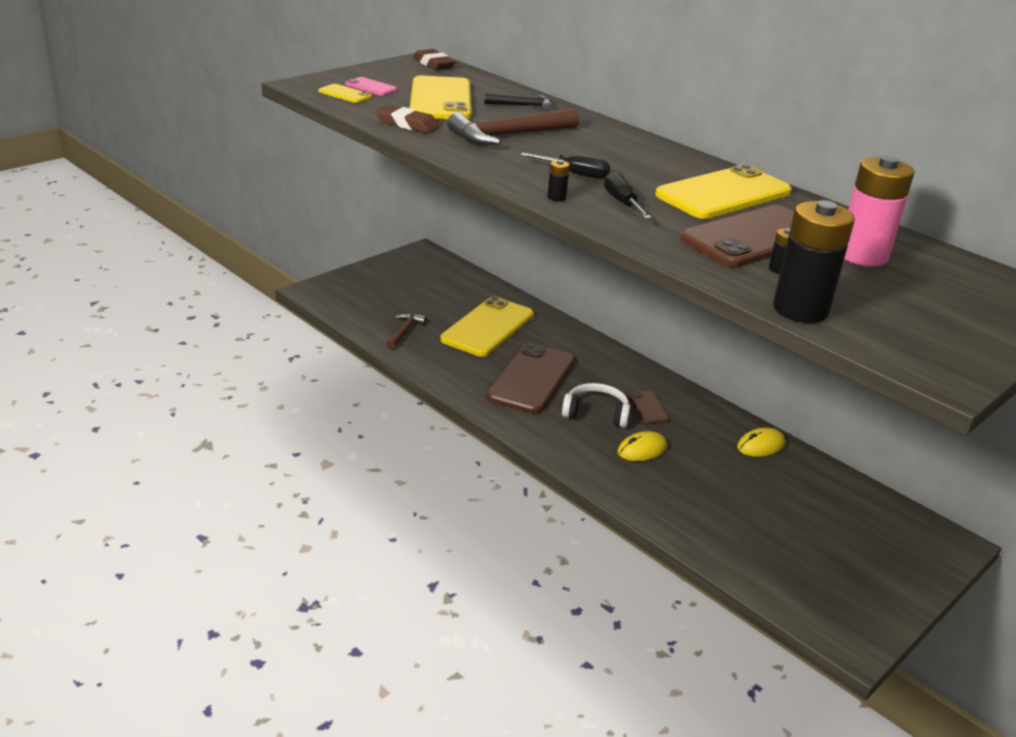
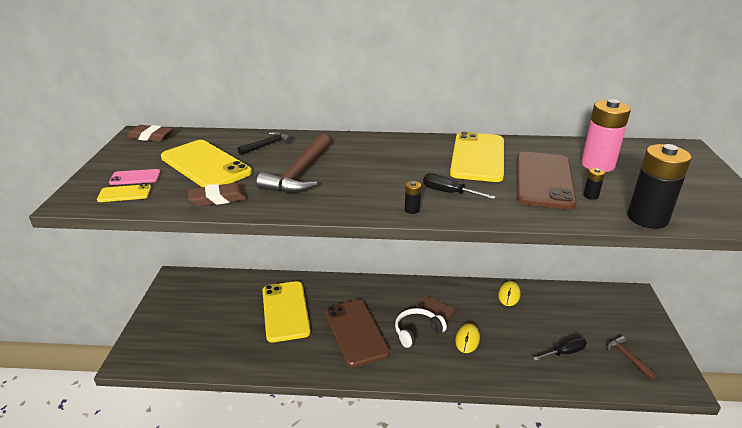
camera: 40 degrees left, 0 degrees up
brown hammer [386,313,427,349] -> brown hammer moved to [607,336,657,380]
black screwdriver [520,153,610,179] -> black screwdriver moved to [533,337,587,361]

